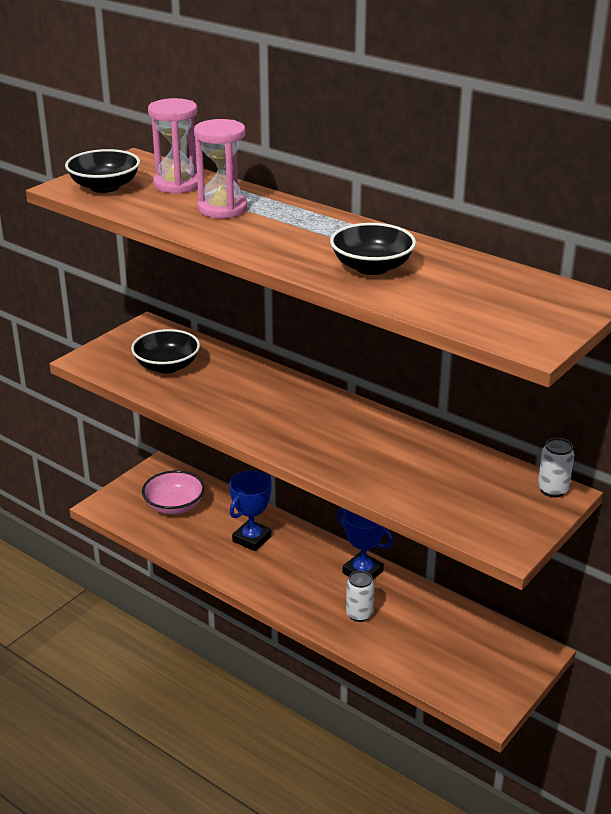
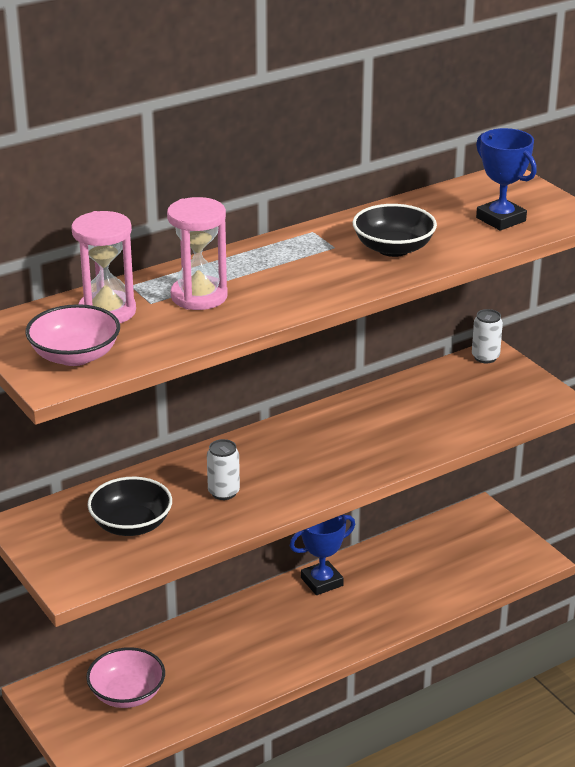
camera: 70 degrees left, 0 degrees up
black bowl [65,149,140,193] -> pink bowl [25,304,120,366]
blue trophy [229,471,272,551] -> blue trophy moved to [476,128,537,231]
white can [346,571,374,622] -> white can moved to [207,439,240,500]

